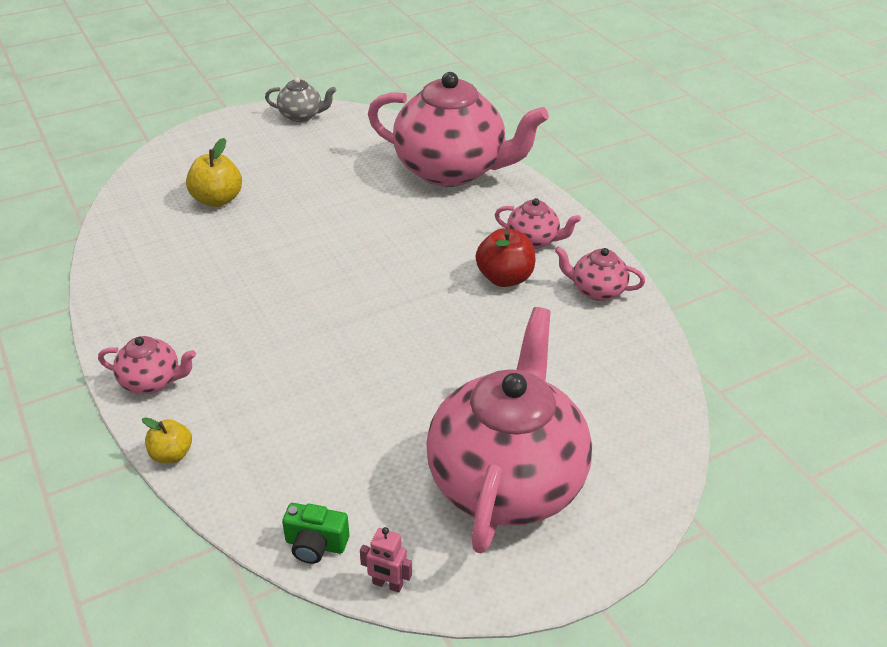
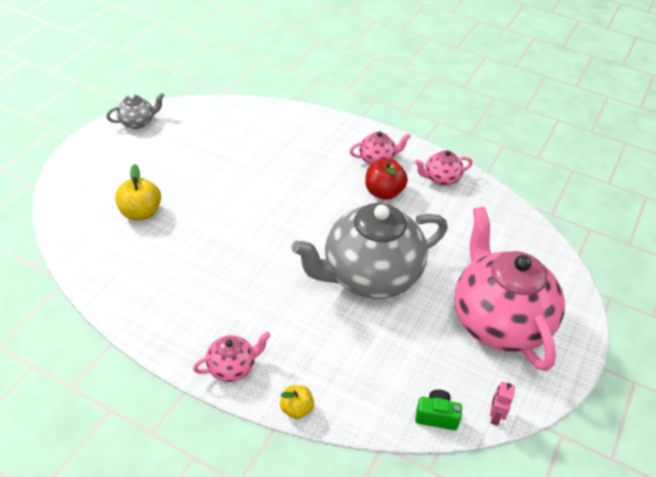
camera: 35 degrees left, 5 degrees up
green camera [282,503,349,564] -> green camera turned 150 degrees counterclockwise [415,389,462,430]
pink robot [360,527,412,593] -> pink robot turned 120 degrees clockwise [490,382,515,426]
pink teapot [368,72,549,187] -> none
none -> grey teapot [291,203,447,299]

